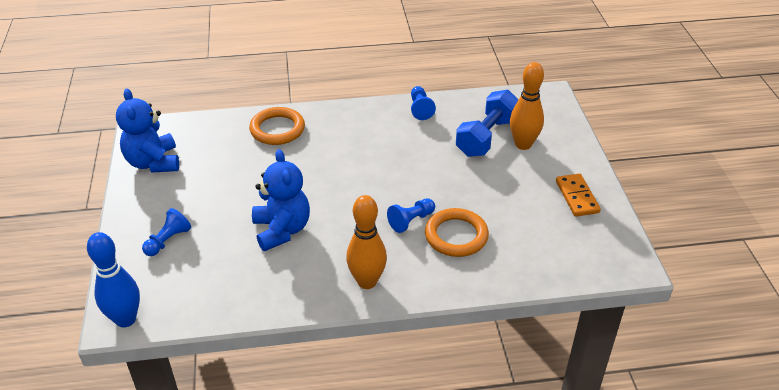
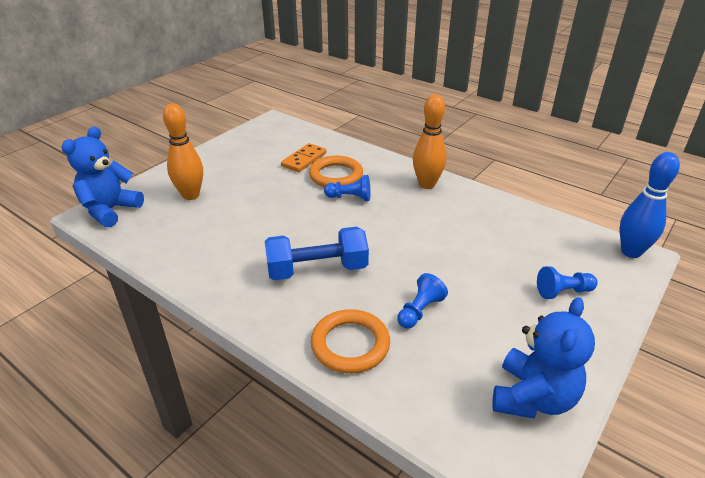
camera: 135 degrees left, 5 degrees down
blue teddy bear [252,149,310,251] -> blue teddy bear moved to [61,126,144,227]
blue pawn [411,86,436,120] -> blue pawn moved to [397,273,448,329]
blue dumbbell [456,90,518,157] -> blue dumbbell moved to [265,227,369,280]
orange domino [556,173,601,217] -> orange domino moved to [281,143,326,172]

